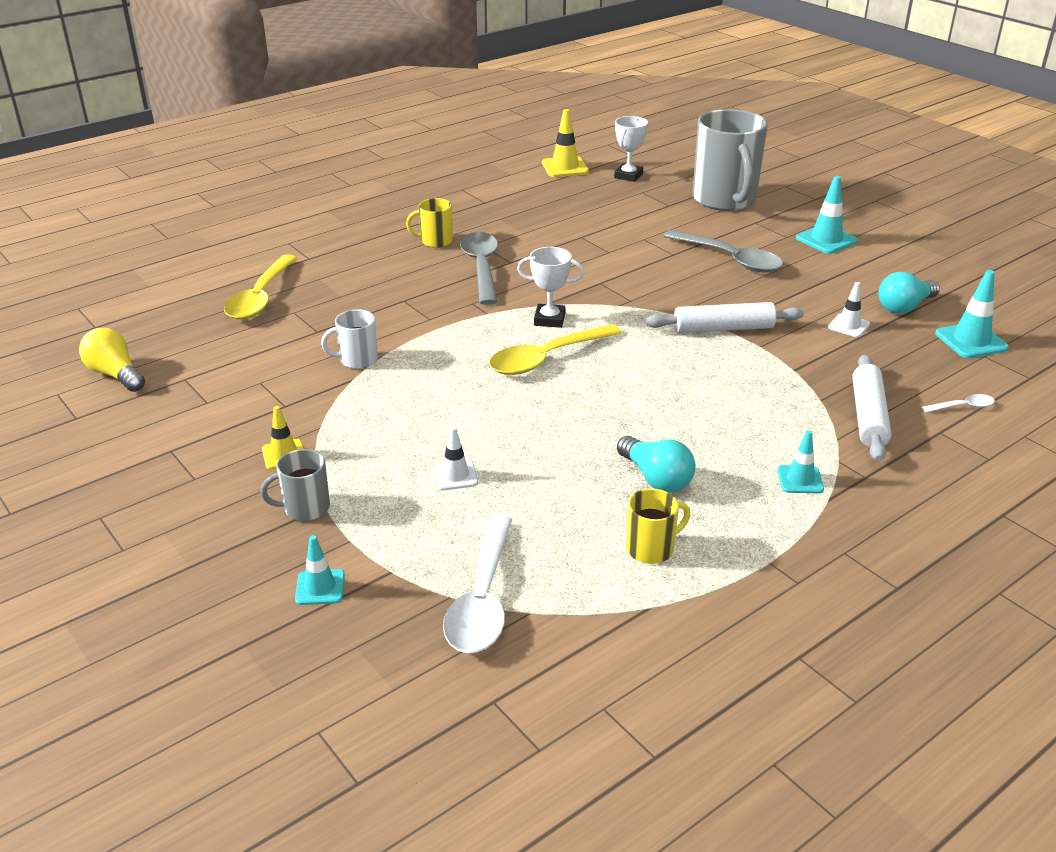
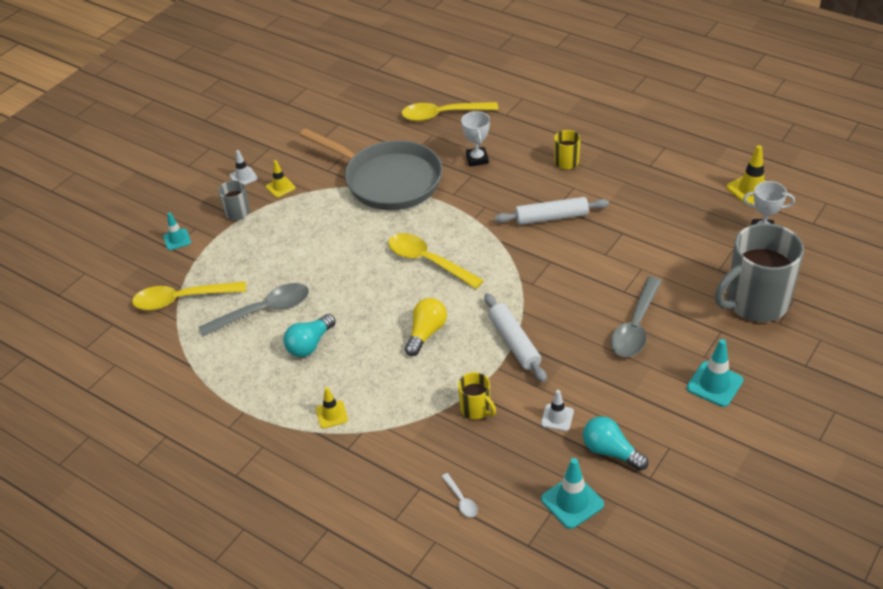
camera: 75 degrees right, 10 degrees up
yellow light bulb [79,328,145,392] -> yellow light bulb moved to [405,298,447,356]
white mug [321,309,378,369] -> grey pan [300,128,443,210]
white traffic cone [433,426,478,490] -> white traffic cone moved to [229,150,258,185]
white spoon [443,515,512,653] -> yellow spoon [132,281,247,310]
grey spoon [460,232,498,305] -> grey spoon moved to [199,283,309,336]
white trophy [517,247,584,328] -> white trophy moved to [461,111,490,167]
yellow mug [626,488,690,564] -> yellow mug moved to [458,372,496,420]
turquoise traffic cone [777,430,824,493] -> yellow traffic cone [316,387,348,428]
white rolling pin [852,354,892,462] -> white rolling pin moved to [494,197,609,225]

